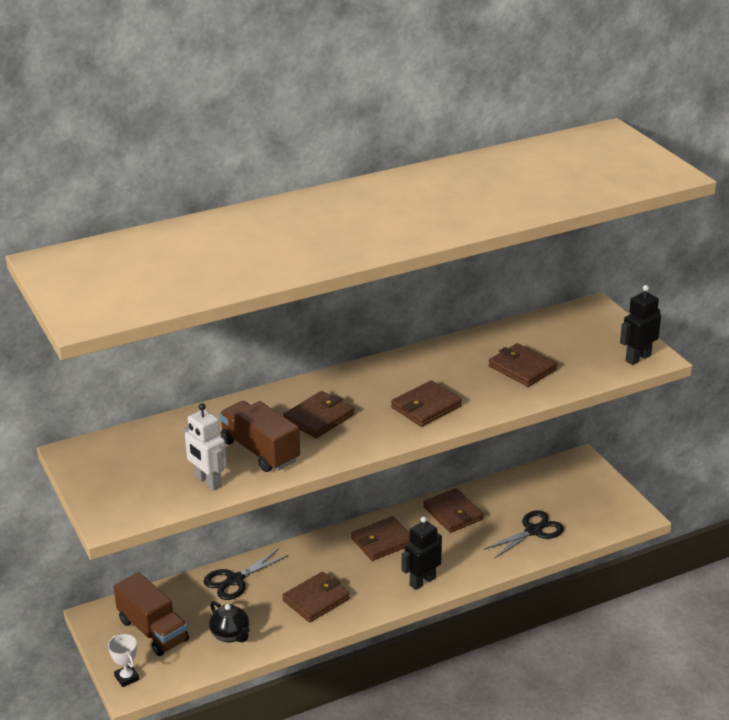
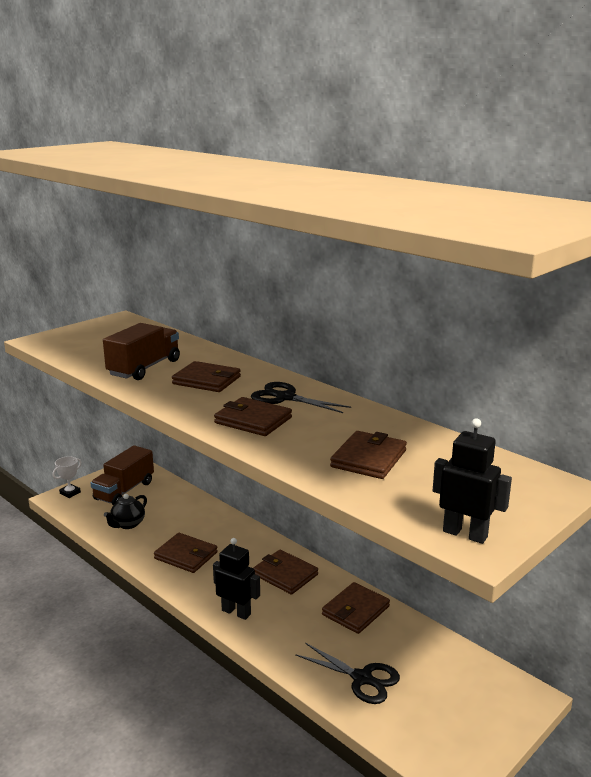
camera: 70 degrees right, 10 degrees down
white robot [184,403,227,491] -> none
black scissors [203,548,289,600] -> black scissors moved to [251,382,351,413]

